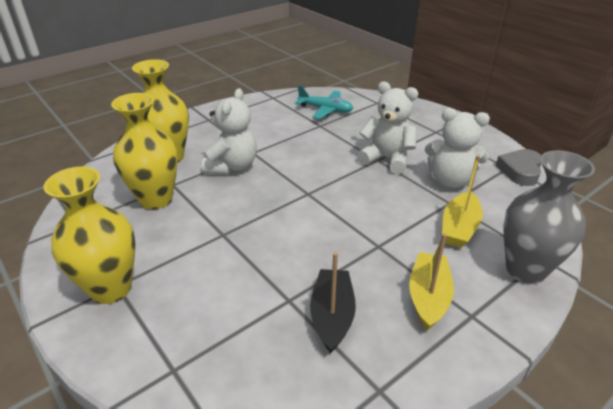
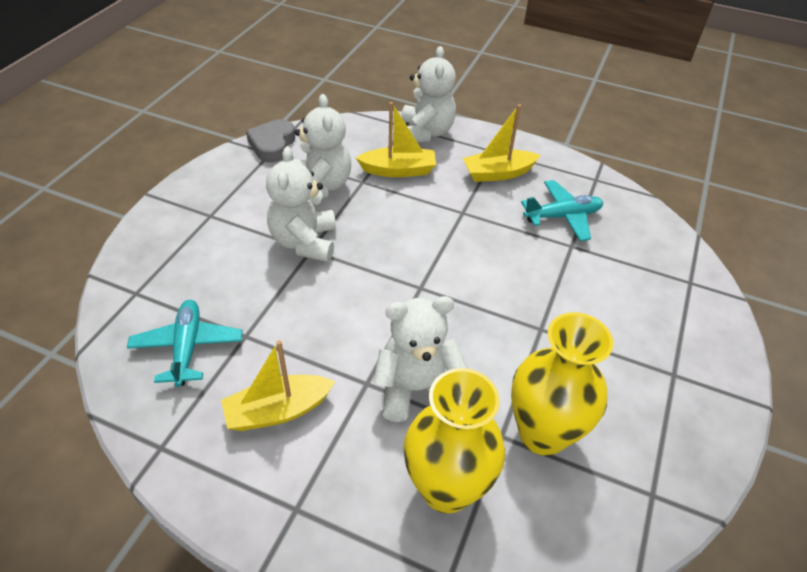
camera: 120 degrees left, 10 degrees up
yellow vase [44,166,136,304] -> none
black boat [310,252,356,353] -> turquoise plane [521,180,603,241]
grey heart [496,149,541,186] -> grey heart turned 105 degrees clockwise [246,119,295,163]
grey vase [503,150,595,284] -> white teddy bear [401,46,456,142]
none -> yellow boat [221,340,335,431]

